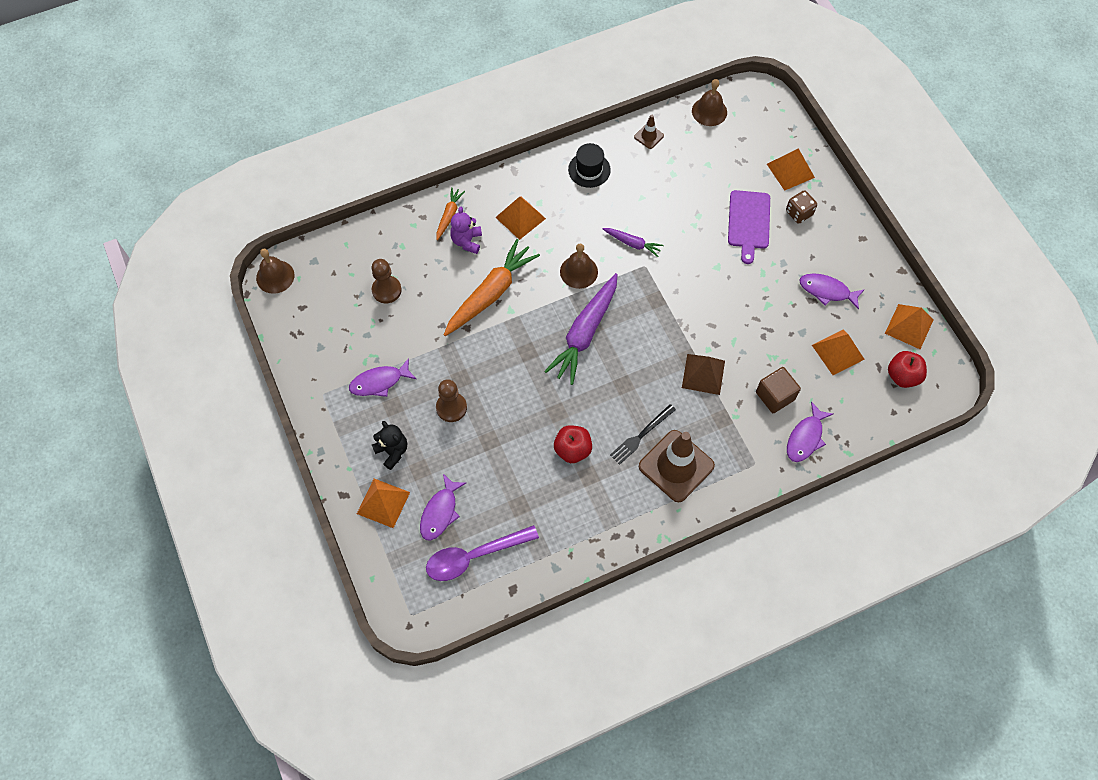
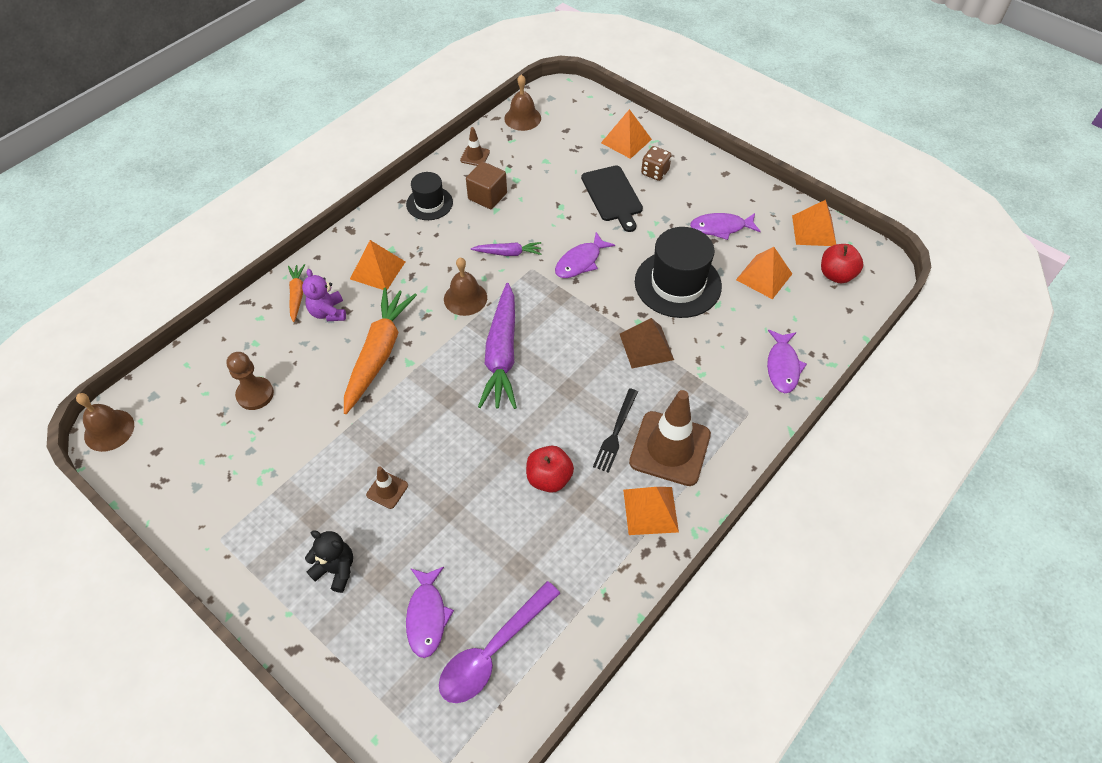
camera: 25 degrees left, 10 degrees down
purple fish [349,358,416,397] -> purple fish moved to [555,232,615,278]
orange pyramid [357,479,410,528] -> orange pyramid moved to [623,487,679,535]
brown pawn [436,379,467,422] -> brown traffic cone [366,467,408,509]
purple cutting board [728,190,770,264] -> black cutting board [581,165,643,232]
brown cube [756,367,801,413] -> brown cube moved to [466,161,507,209]
none -> black hat [635,227,722,318]

